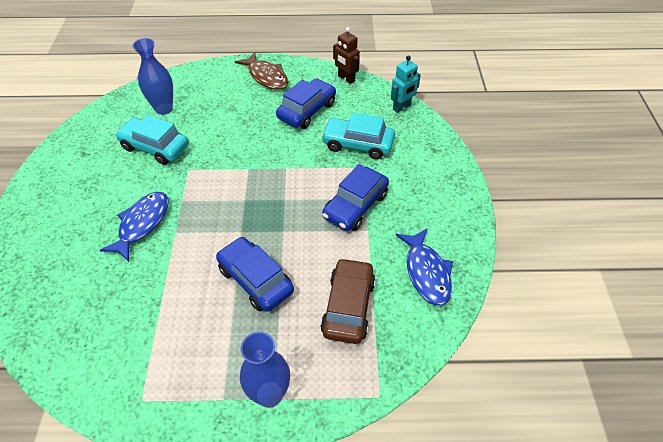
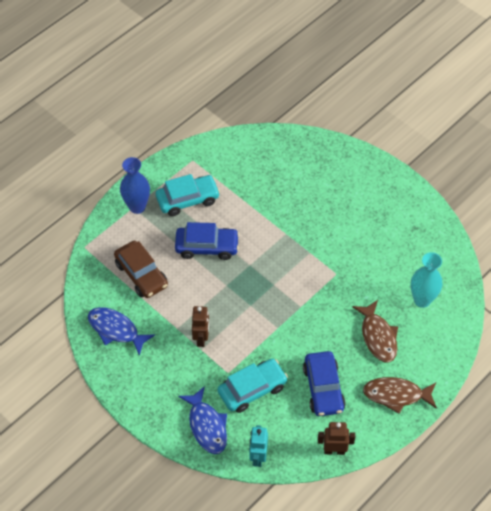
camera: 135 degrees right, 5 degrees up
blue fish [99,192,168,262] -> blue fish moved to [178,386,227,454]
turquoise car [115,115,189,165] -> turquoise car moved to [156,174,220,216]
blue vase [132,38,173,115] -> turquoise vase [411,252,442,308]
blue car [322,164,389,231] -> brown robot [192,306,209,347]
none -> brown fish [352,300,398,362]

